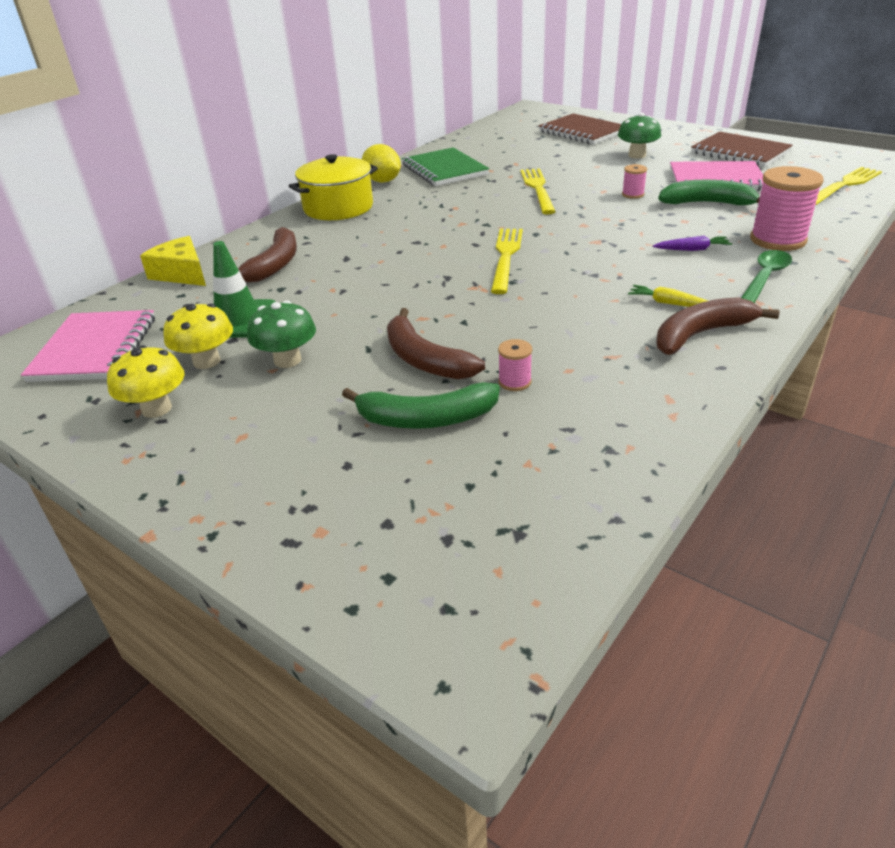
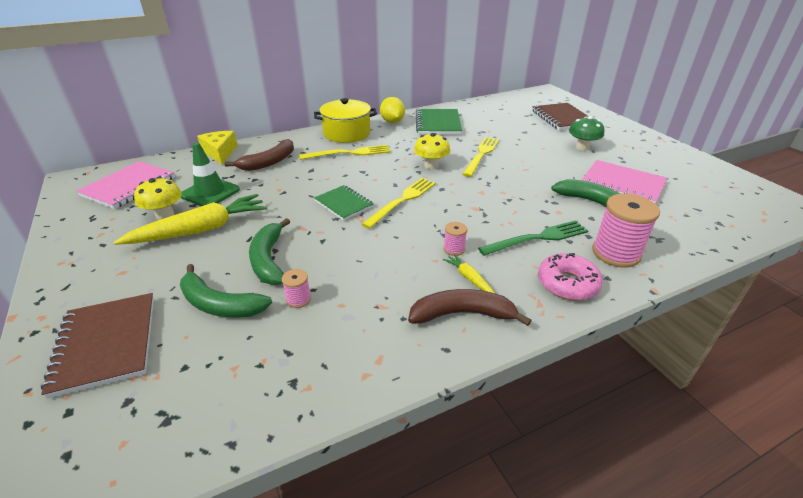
camera: 25 degrees right, 0 degrees up
yellow mushroom [107,345,185,418] -> yellow mushroom moved to [414,133,450,169]
green mushroom [247,300,316,368] -> yellow carrot [114,194,267,245]
brown banana [387,308,485,379] -> green banana [249,218,290,285]
pink spool [622,164,647,199] -> pink spool moved to [444,222,467,256]
purple carrot [653,236,732,251] -> green fork [478,220,588,256]
brown notebook [691,131,793,167] -> brown notebook moved to [41,293,154,399]
green spoon [741,250,792,303] -> pink donut [538,253,603,300]
yellow fork [816,167,882,205] -> yellow fork moved to [299,145,390,160]
none -> green notebook [314,185,374,221]

